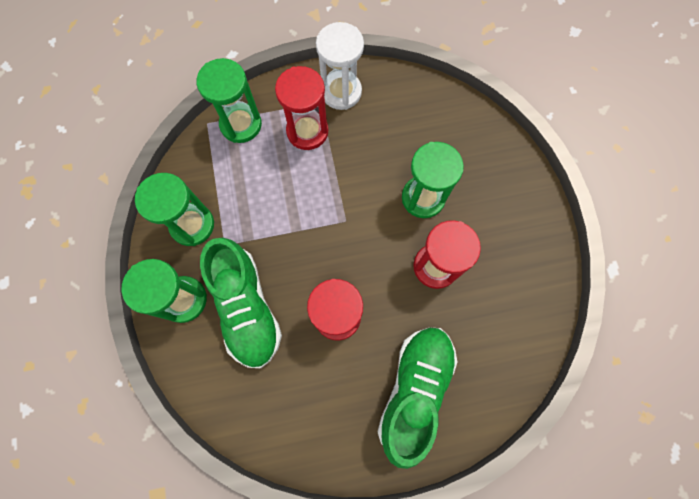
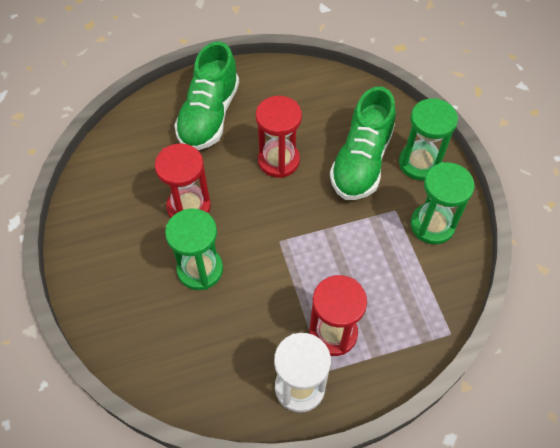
camera: 175 degrees right, 15 degrees down
green hourglass [197,58,262,143] -> none
green shoe [200,238,282,368] -> green shoe turned 135 degrees counterclockwise [330,86,396,200]

